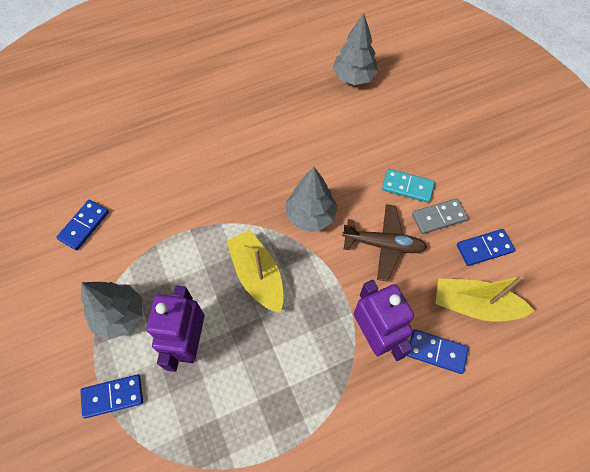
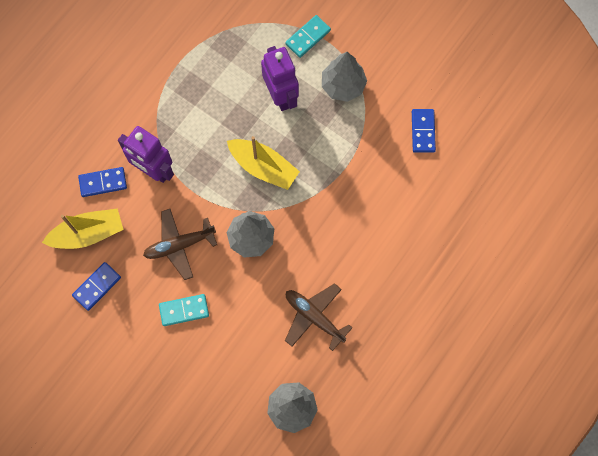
camera: 150 degrees right, 10 degrees up
blue domino [80,375,143,418] -> turquoise domino [285,15,331,58]
grey domino [412,198,468,234] -> none
none -> brown plane [285,283,352,351]

